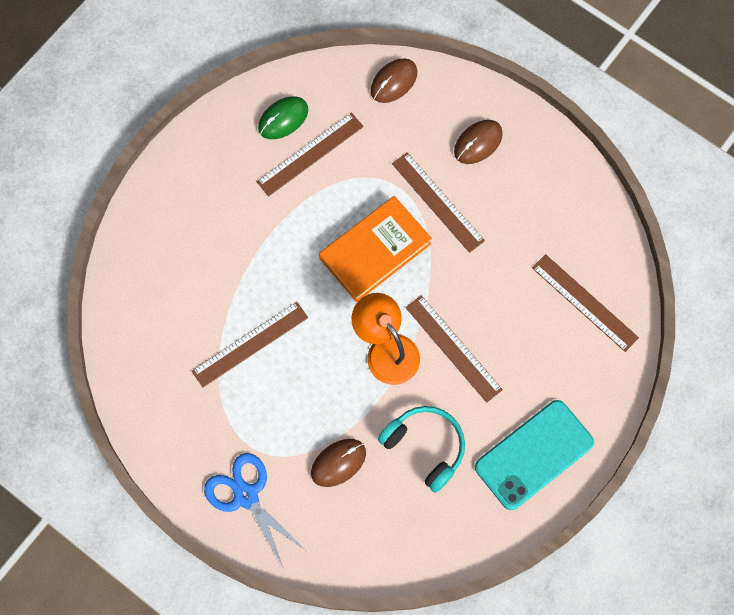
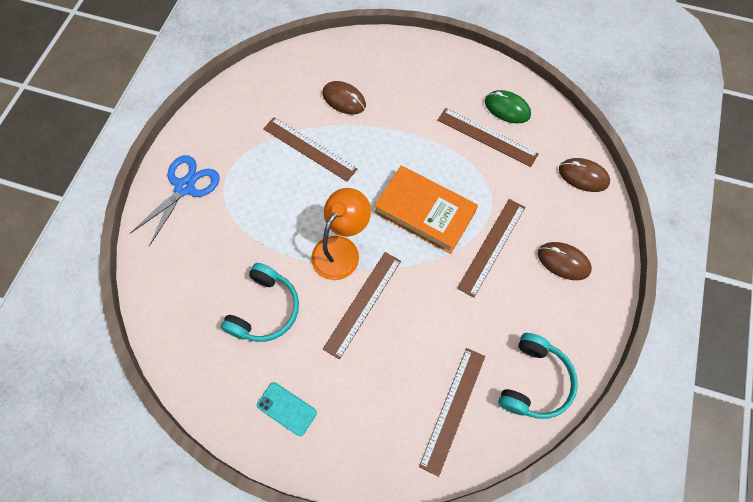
camera: 70 degrees right, 5 degrees down
brown mouse [311,439,366,487] -> brown mouse moved to [322,81,366,115]
turquoise phone [475,400,594,510] -> turquoise phone [257,382,317,436], size x0.51
none -> turquoise headphones [498,333,578,419]

